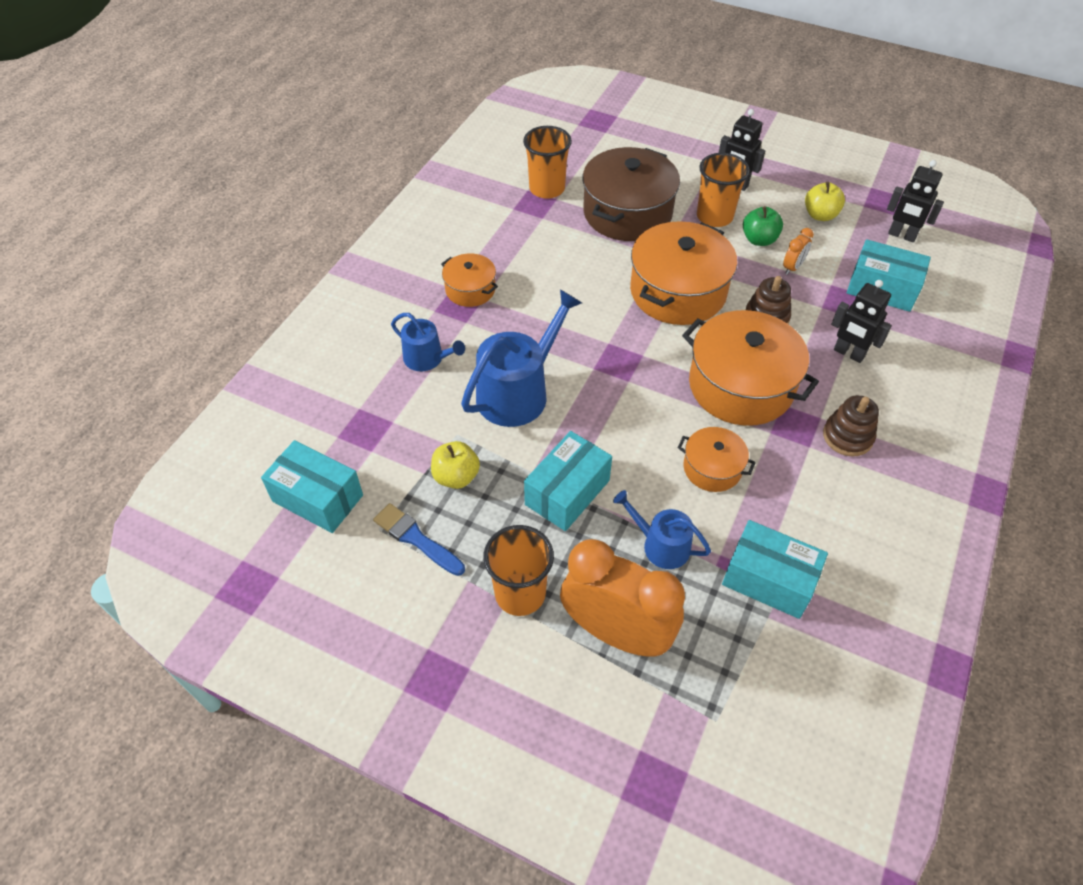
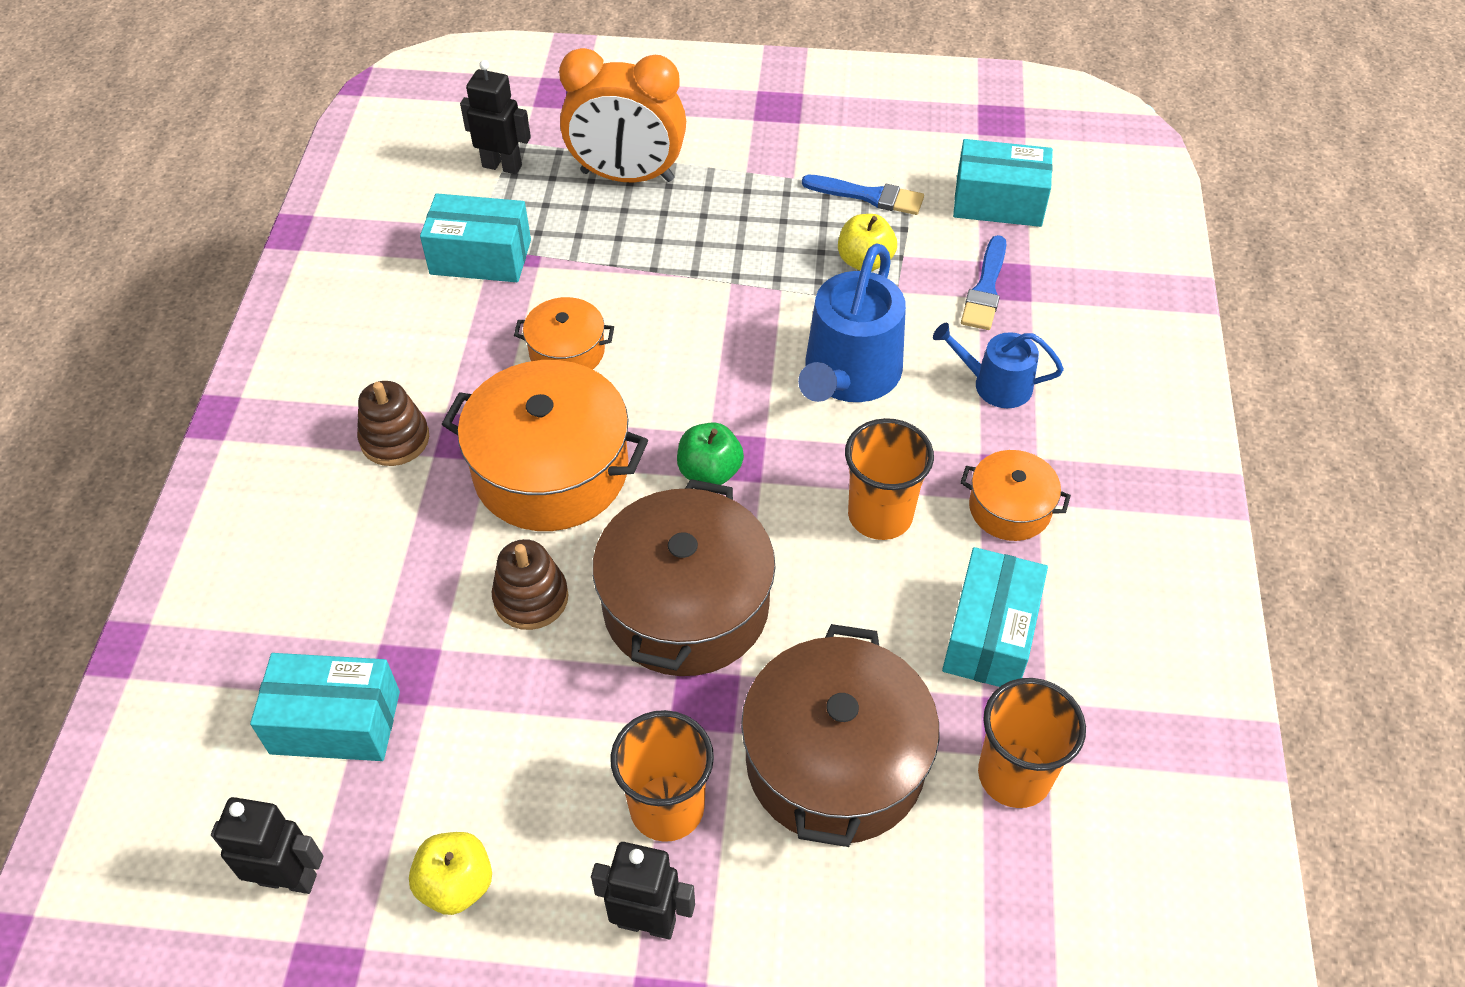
camera: 160 degrees right, 0 degrees up
orange cup [483,525,554,616] -> orange cup moved to [845,418,934,540]
turquoise box [524,431,612,531] -> turquoise box moved to [942,547,1048,687]
blue watering can [613,490,711,569] -> none
orange pot [630,221,737,325] -> brown pot [592,479,775,676]
green apple [743,206,783,246] -> green apple moved to [677,422,744,485]
orange clock [783,228,814,275] -> none
black robot [831,280,892,363] -> black robot moved to [460,60,531,174]
none -> blue brush [961,235,1006,330]

